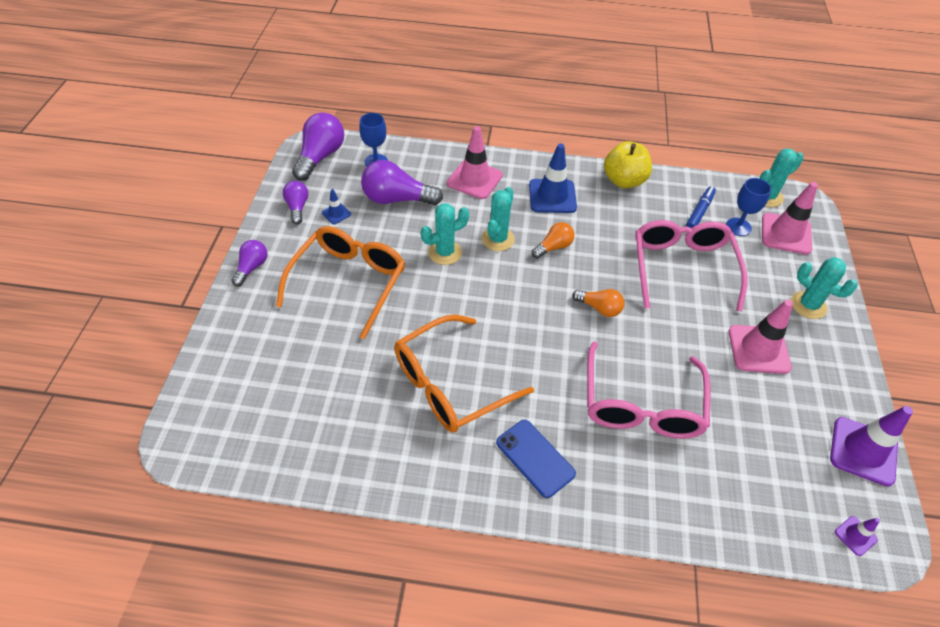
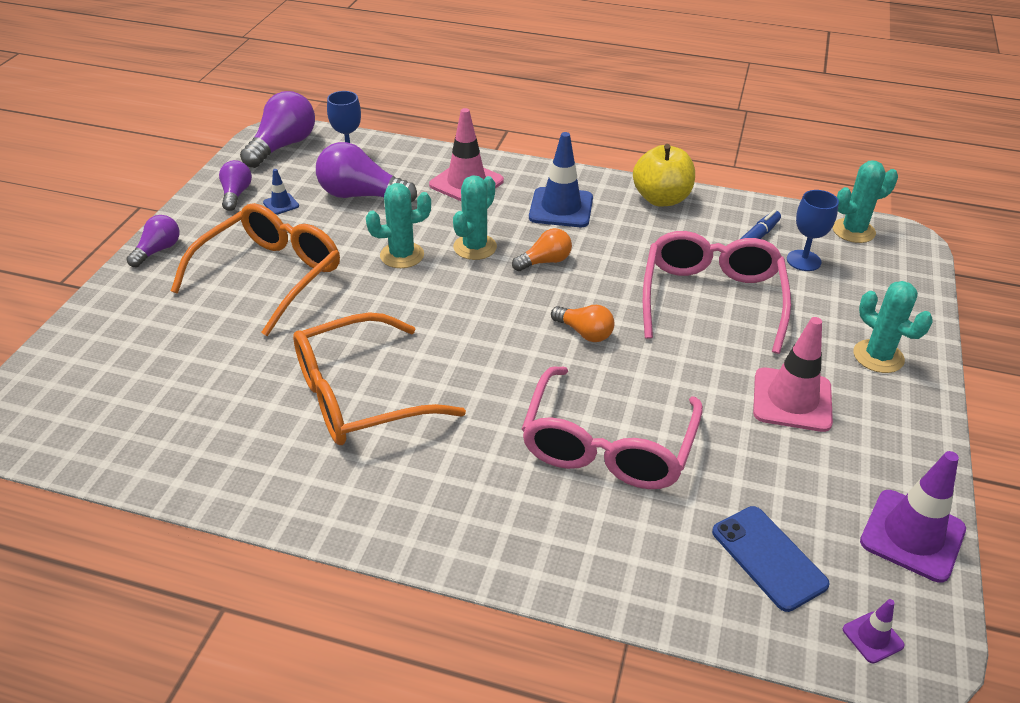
camera: 10 degrees right, 10 degrees down
blue phone [496,420,576,498] -> blue phone moved to [712,506,830,612]
pink traffic cone [762,182,818,255] -> none

